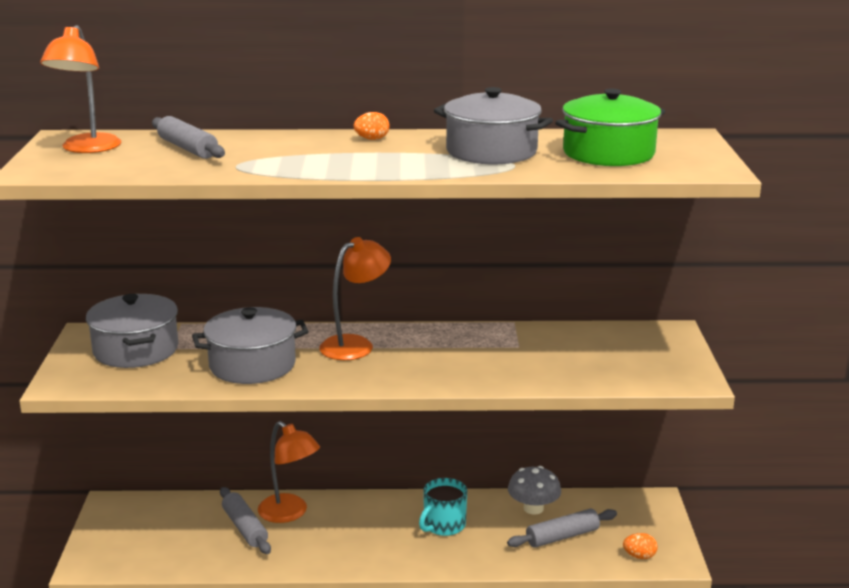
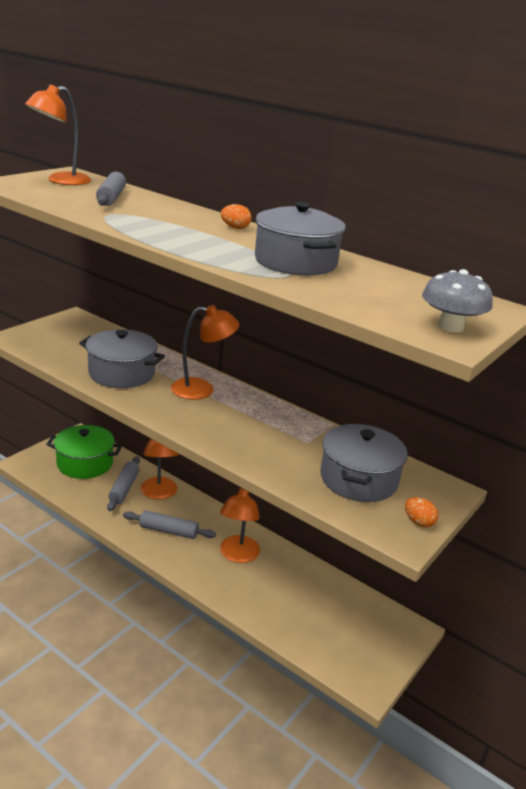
camera: 35 degrees right, 5 degrees up
grey pot [86,294,178,368] -> grey pot moved to [320,424,408,502]
turquoise mug [419,478,467,536] -> orange lamp [220,488,260,563]
grey rolling pin [507,509,617,548] -> grey rolling pin moved to [123,510,216,539]
grey mushroom [508,466,561,515] -> grey mushroom moved to [422,269,493,333]
green pot [555,89,665,166] -> green pot moved to [46,425,122,479]
orange egg [623,533,658,559] -> orange egg moved to [405,497,439,527]

